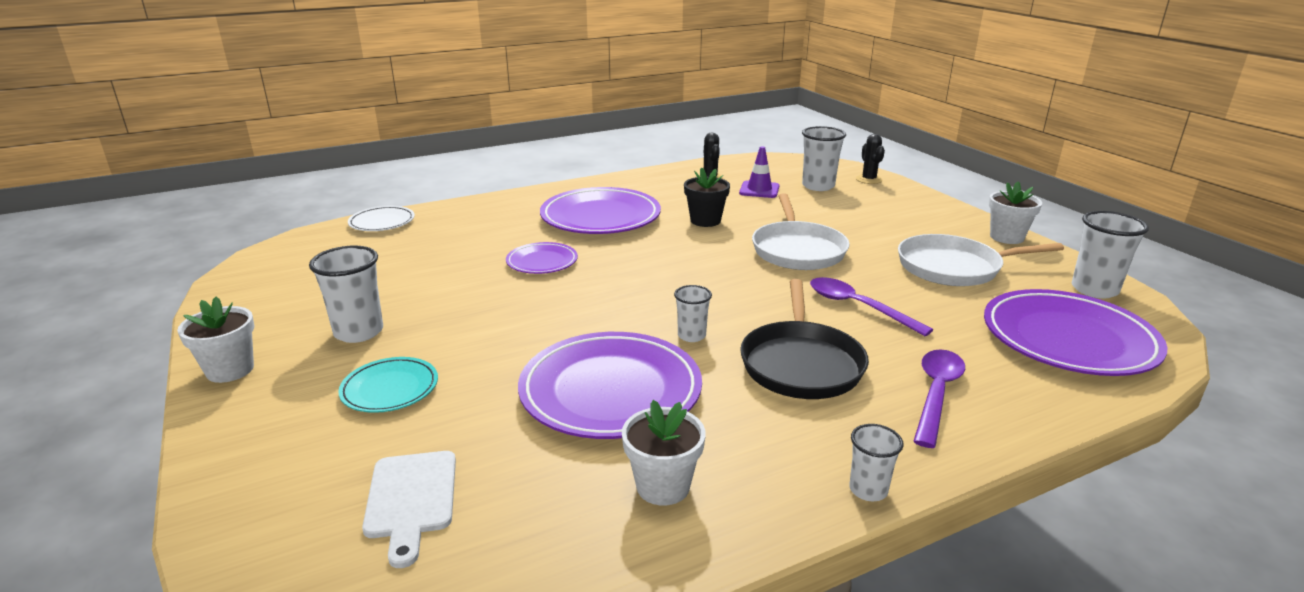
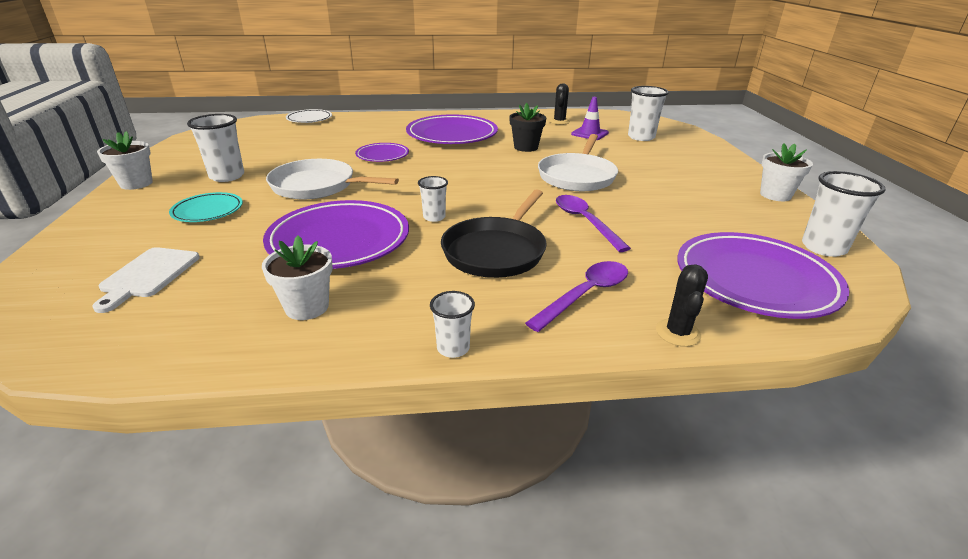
camera: 20 degrees right, 5 degrees up
black cactus [856,134,885,184] -> black cactus moved to [656,264,708,347]
white pan [898,234,1064,286] -> white pan moved to [266,159,399,200]

